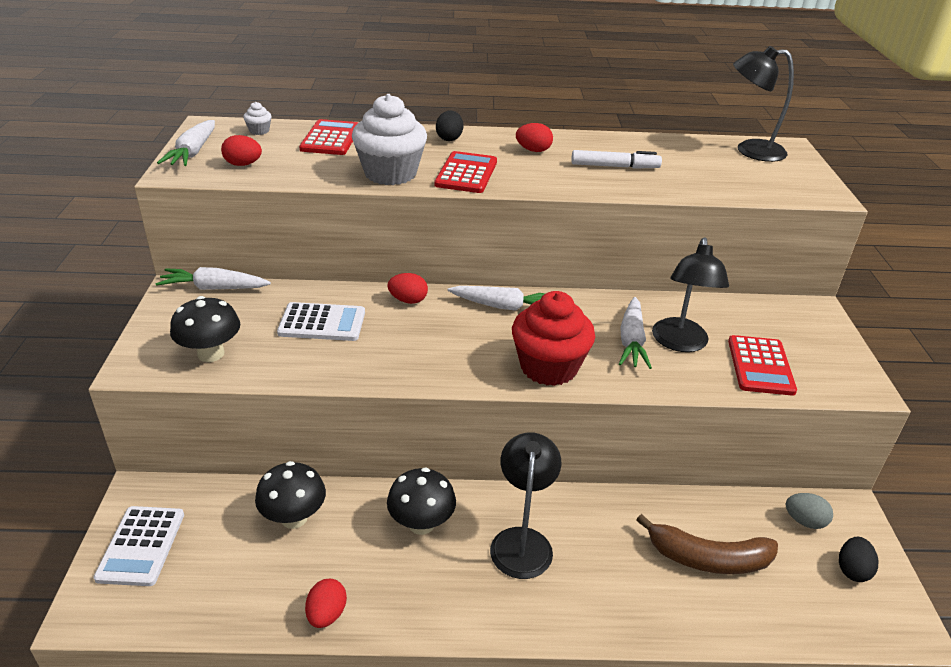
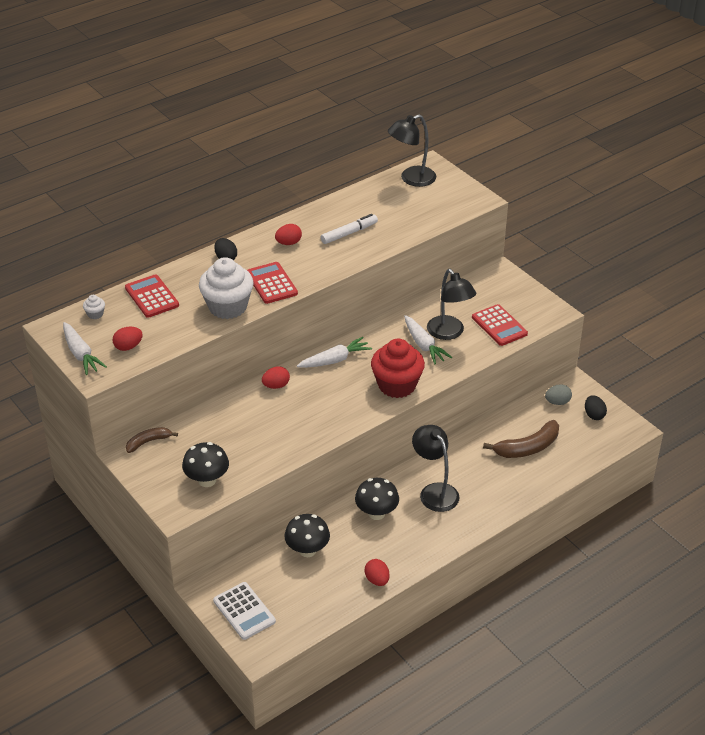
camera: 35 degrees left, 5 degrees up
white carrot [155,267,271,290] -> brown banana [126,427,178,453]
white calculator [277,302,365,341] -> none

